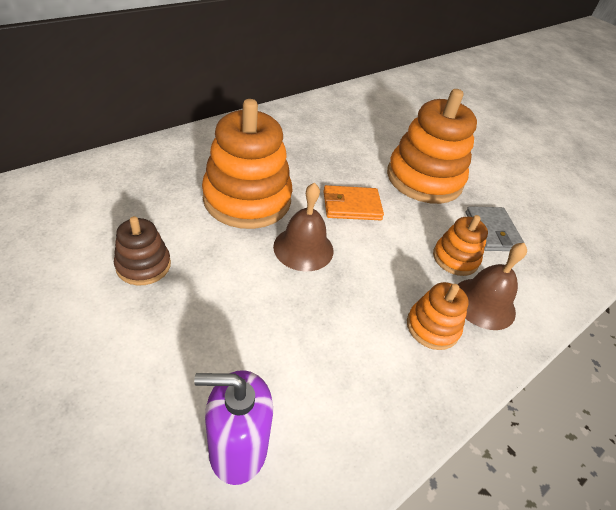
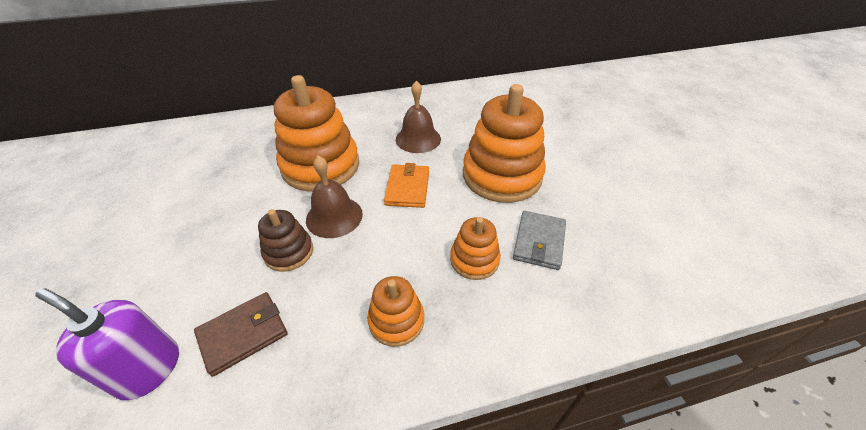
camera: 30 degrees right, 0 degrees up
brown stacking toy [114,216,171,286] -> brown stacking toy moved to [258,209,313,272]
orange wallet [323,185,384,220] -> orange wallet turned 75 degrees clockwise [384,163,429,208]
brown bell [457,243,527,330] -> brown bell moved to [396,81,441,153]
none -> brown wallet [194,292,288,377]

